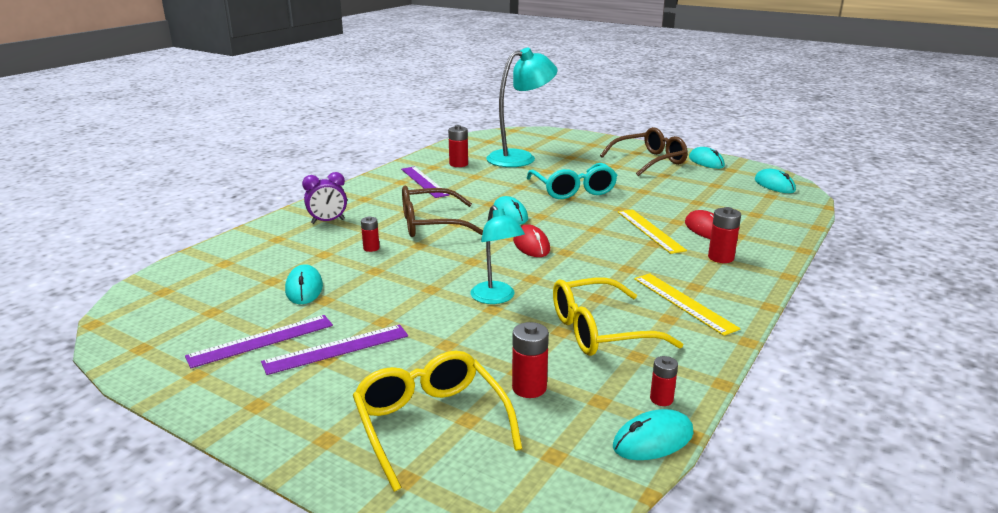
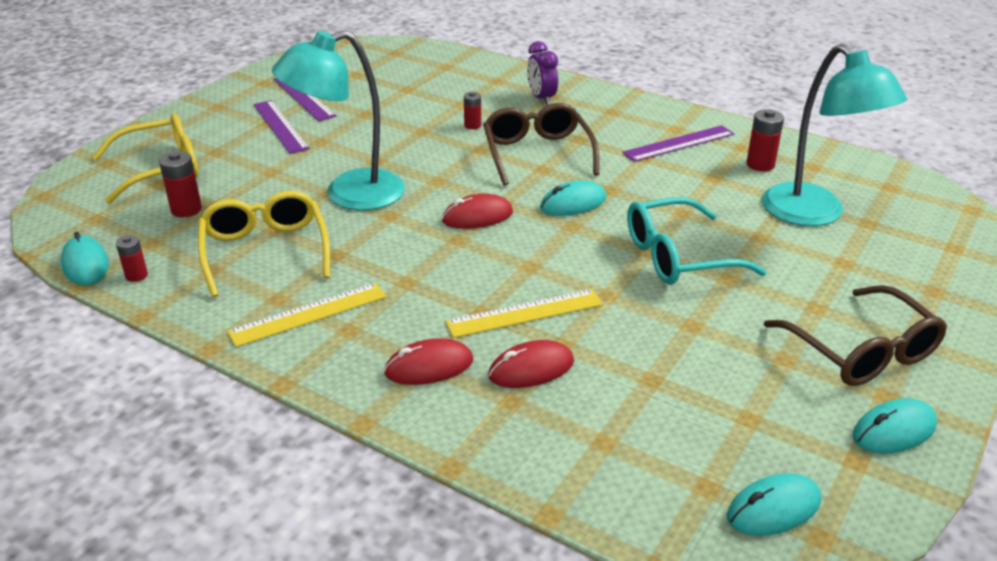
camera: 90 degrees right, 10 degrees up
turquoise mouse [285,264,323,304] -> none
turquoise lamp [471,205,525,304] -> turquoise lamp [272,30,405,210], size x1.66
red battery [708,207,741,263] -> red mouse [384,338,473,385]

